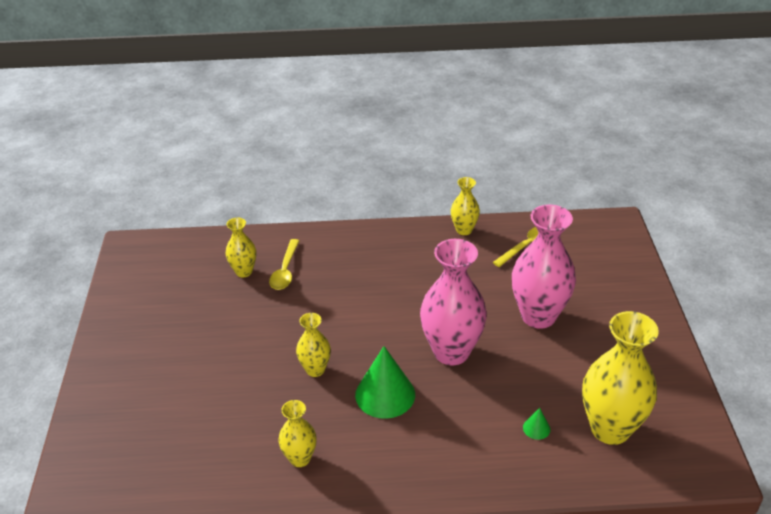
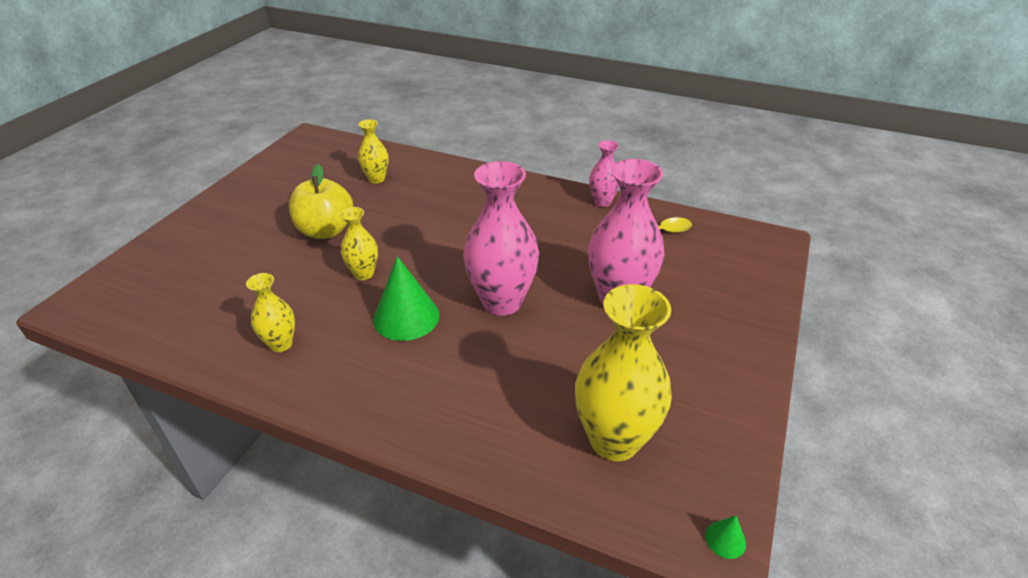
camera: 25 degrees right, 0 degrees up
yellow spoon [269,239,299,290] -> none
yellow vase [451,177,480,235] -> pink vase [589,140,619,207]
green cone [523,408,550,440] -> green cone moved to [705,515,746,559]
none -> yellow apple [289,164,353,239]

